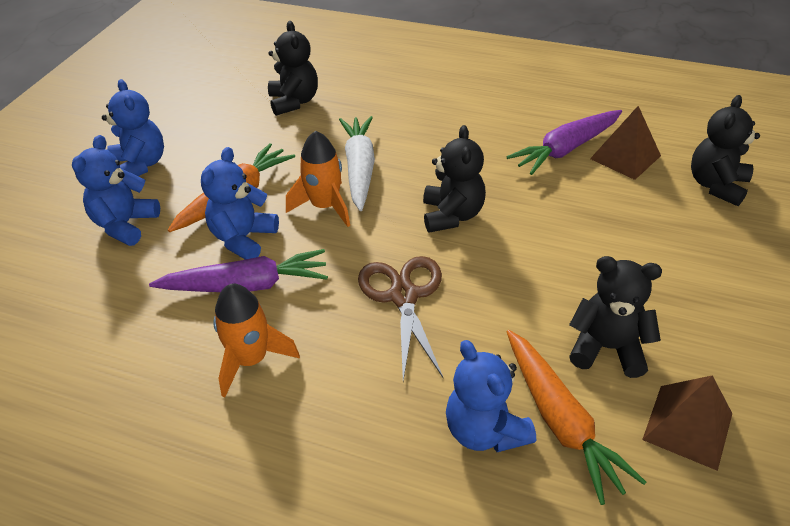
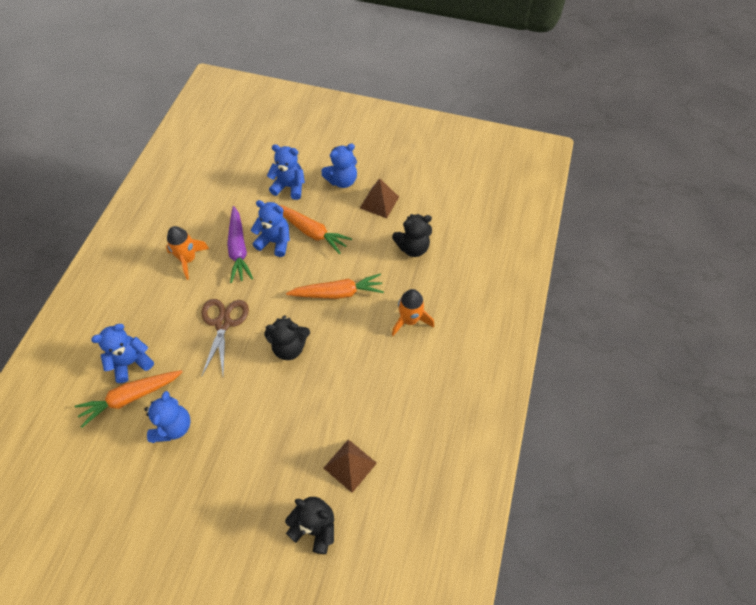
camera: 85 degrees right, 15 degrees up
orange rocket [286,131,350,227] -> orange rocket moved to [392,289,434,336]
white carrot [339,116,375,211] -> orange carrot [286,273,384,299]
brown scissors [358,256,443,380] -> brown scissors turned 75 degrees counterclockwise [201,299,249,377]
purple carrot [507,110,622,175] -> none
black teddy bear [569,256,662,378] -> blue teddy bear [145,391,191,443]
brown pyramid [642,375,733,471] -> brown pyramid moved to [360,178,399,218]

